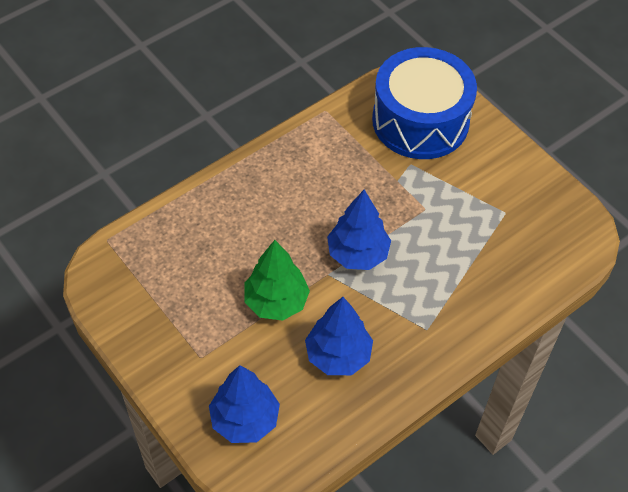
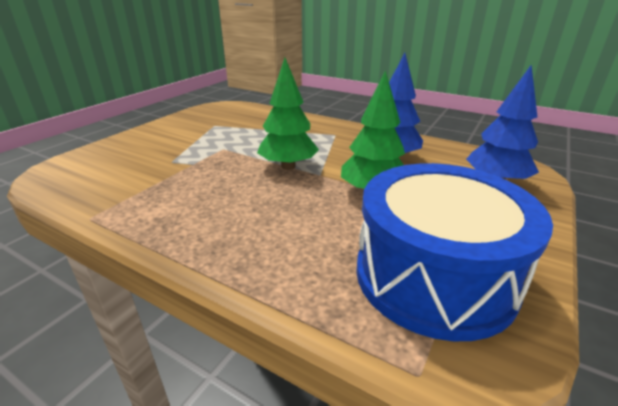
camera: 110 degrees left, 25 degrees down
blue tree [327,190,391,270] -> green tree [257,57,319,170]
blue drum [372,47,477,159] -> blue drum moved to [356,163,553,341]

